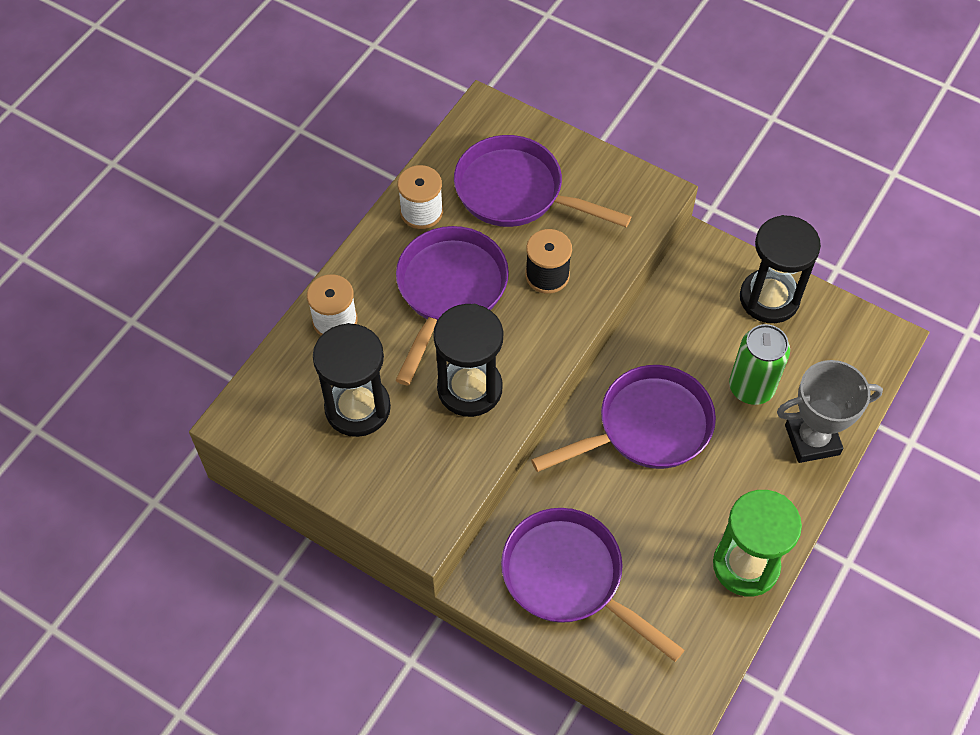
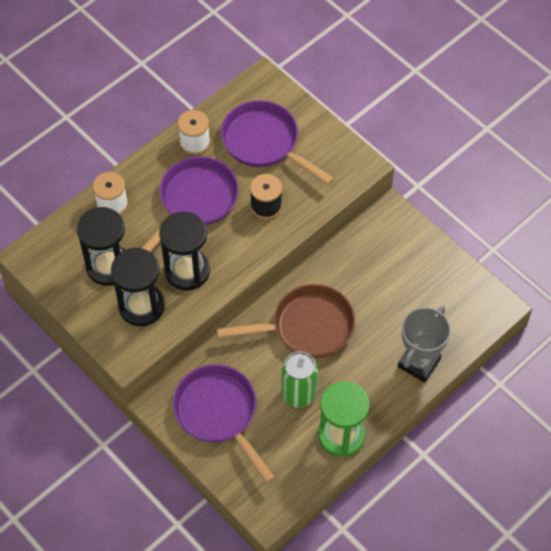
camera: 15 degrees right, 0 degrees up
purple pan [531,365,716,472] -> brown pan [216,284,355,358]
green can [729,324,790,405] -> green can moved to [281,351,318,408]
black hourglass [740,215,821,323] -> black hourglass moved to [111,248,165,326]
grey trophy [777,360,883,463] -> grey trophy turned 60 degrees counterclockwise [398,306,451,383]

